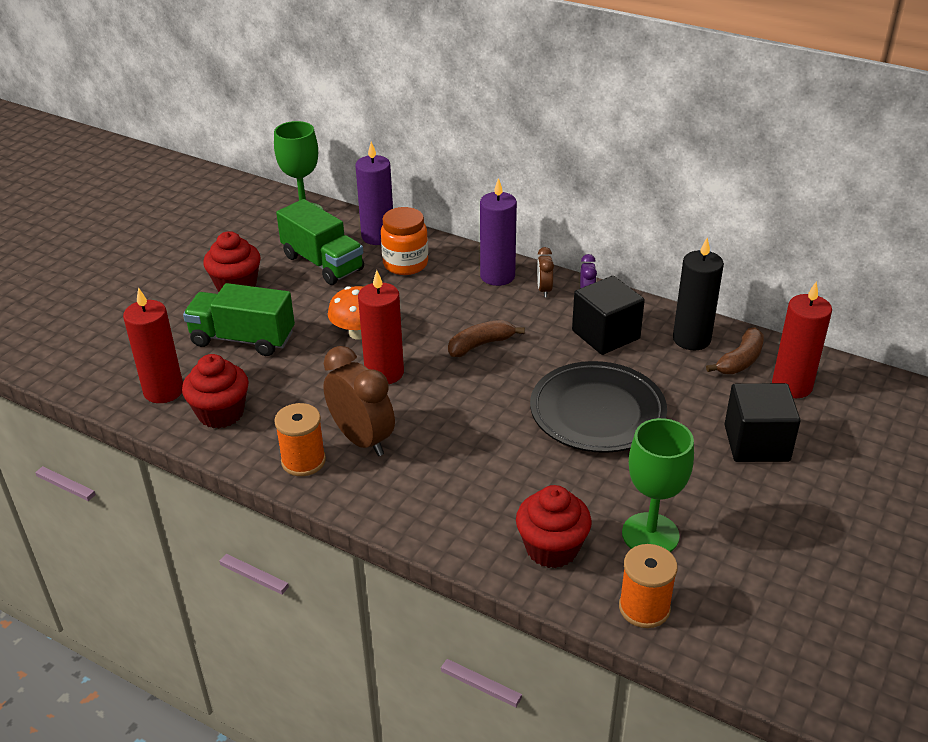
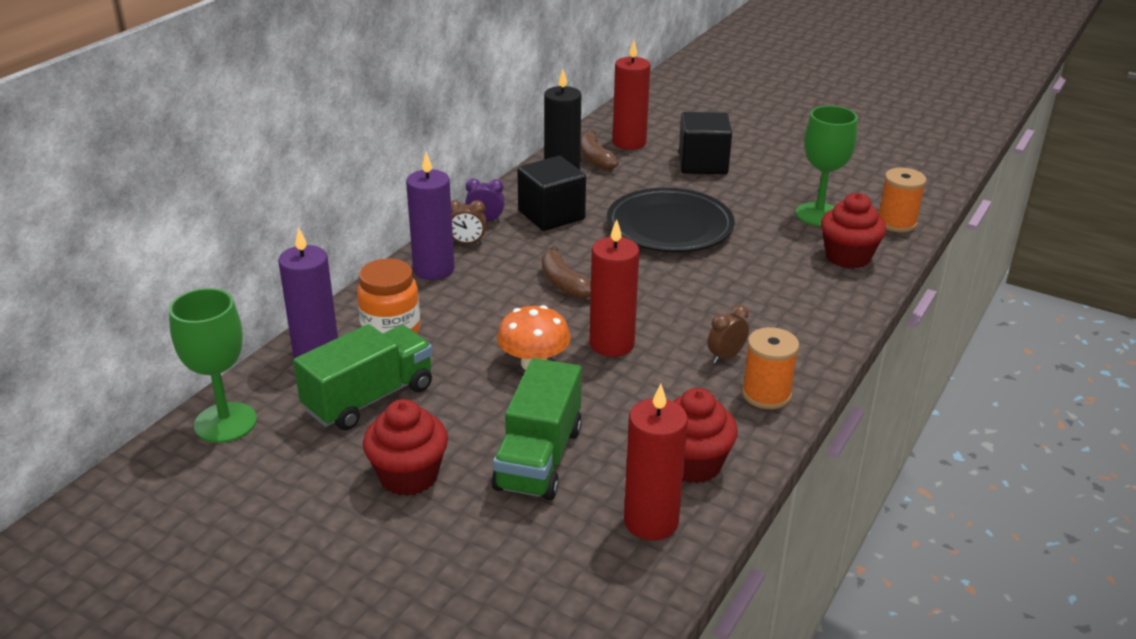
camera: 90 degrees left, 5 degrees down
brown clock [323,346,395,456] -> brown clock [708,305,749,363], size x0.50
brown banana [706,327,764,374] -> brown banana turned 150 degrees counterclockwise [581,130,619,170]

